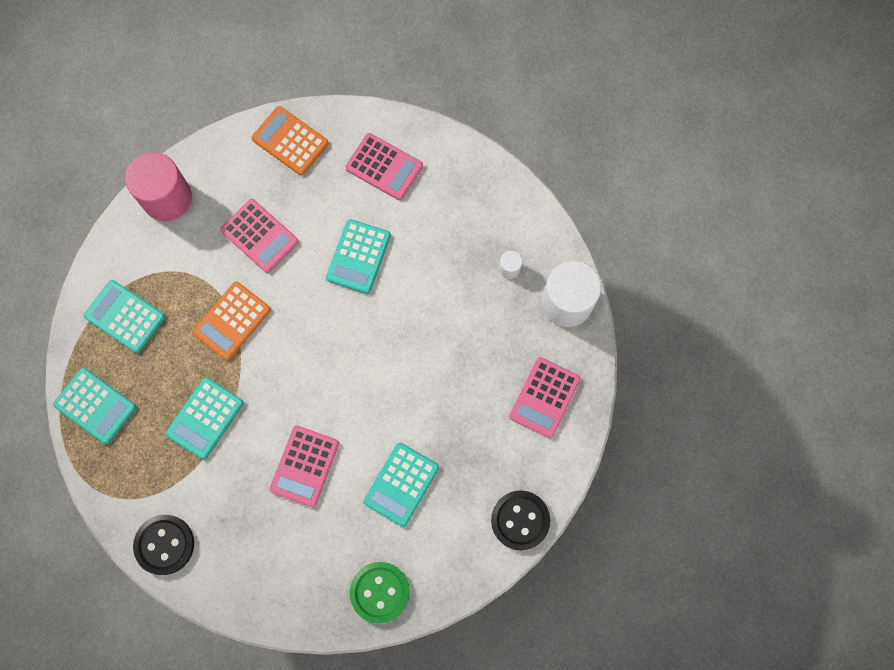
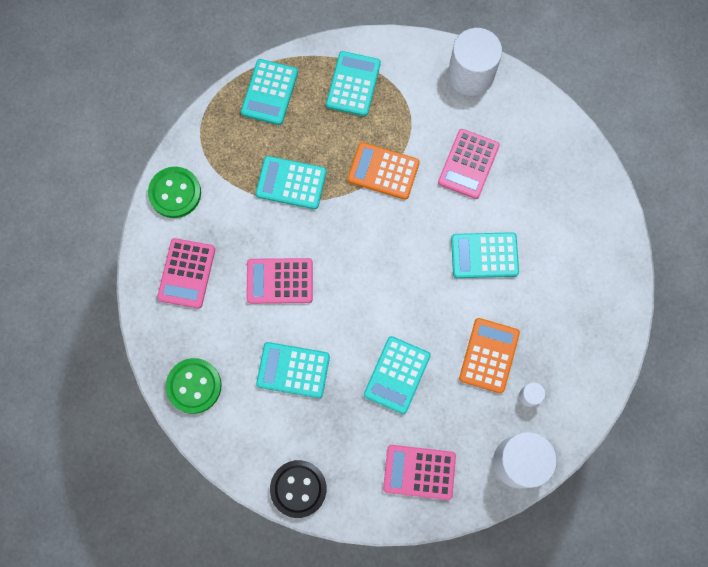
camera: 70 degrees right, 0 degrees up
pink cylinder [125,152,192,221] -> white cylinder [448,28,502,96]
black button [133,515,194,575] -> green button [148,167,201,218]
orange calculator [251,106,329,175] -> orange calculator moved to [459,318,520,393]
pink calculator [345,133,423,200] -> pink calculator moved to [157,238,215,308]
none -> turquoise calculator [364,336,431,414]

